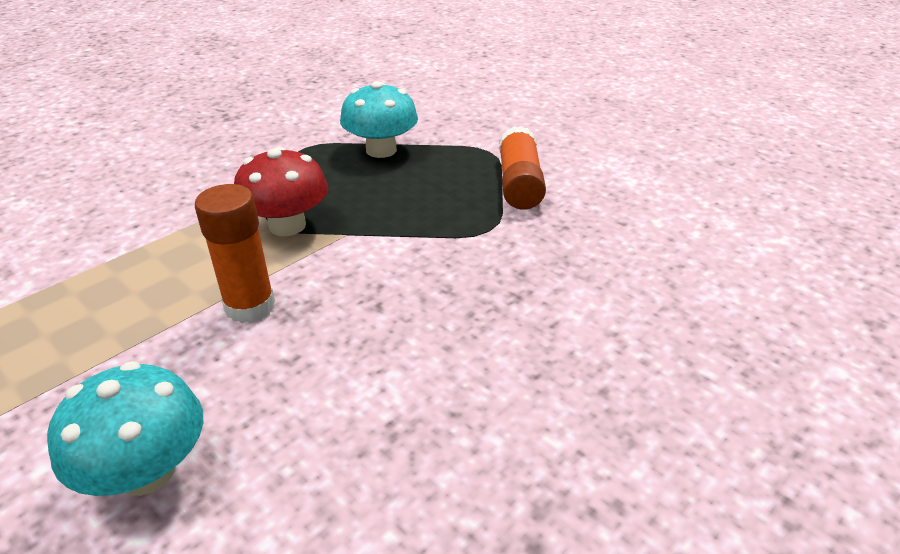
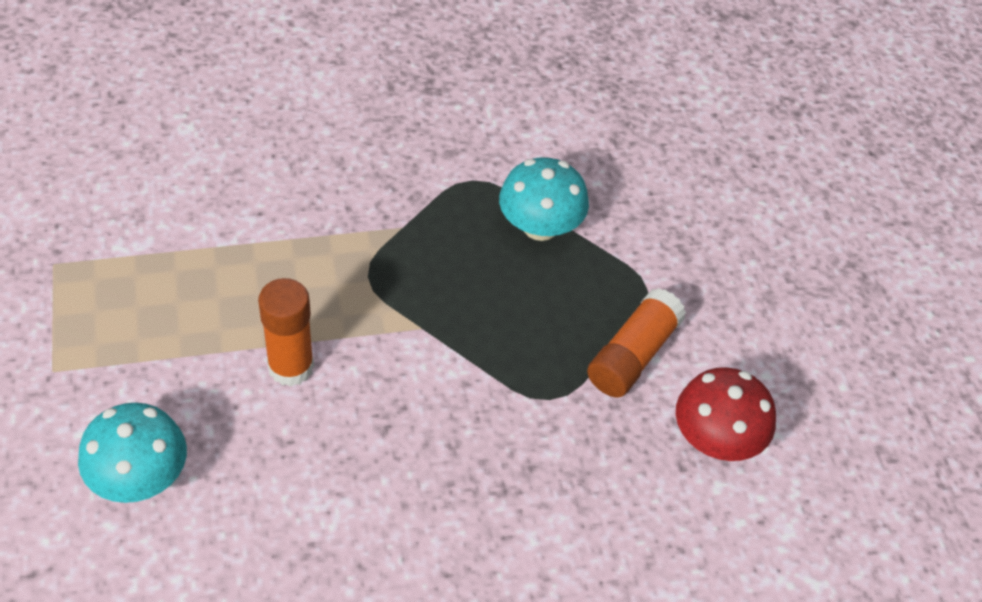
camera: 30 degrees right, 15 degrees up
red mushroom [234,147,328,236] -> red mushroom moved to [676,367,776,461]

